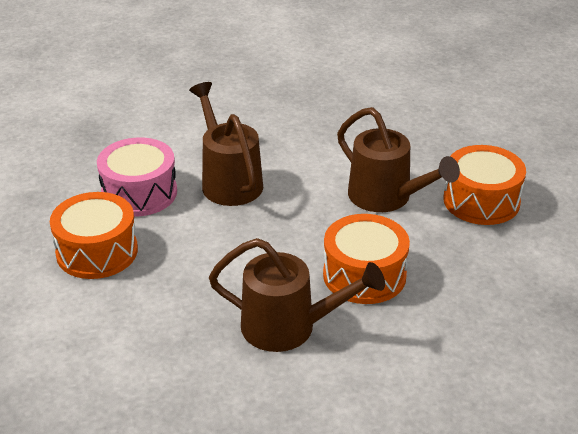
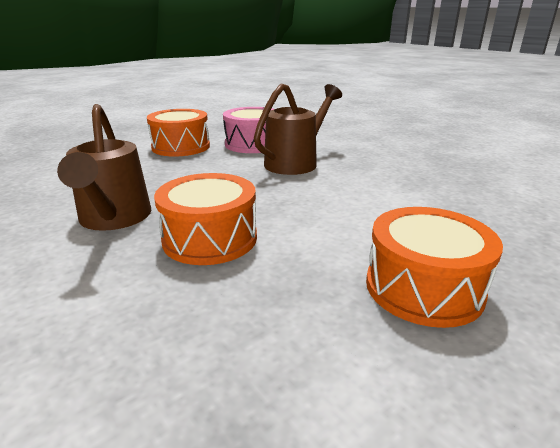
camera: 65 degrees right, 10 degrees down
brown watering can [337,107,460,212] -> none

